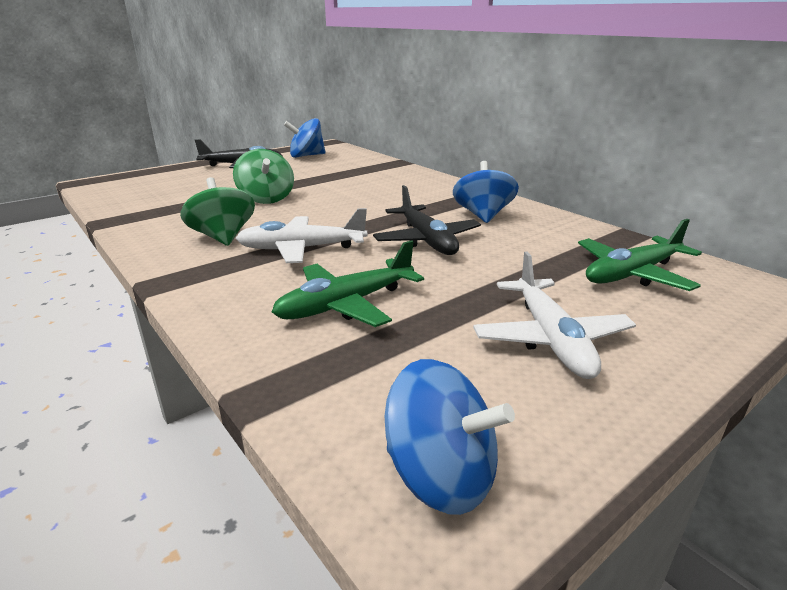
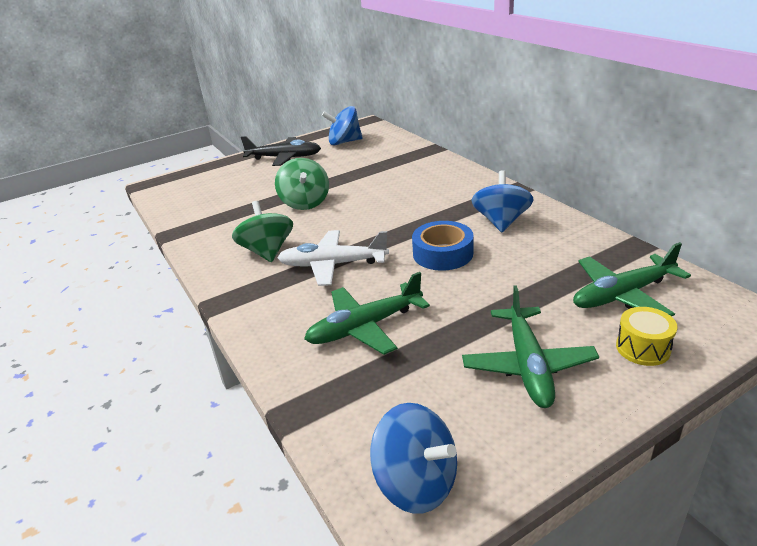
camera: 10 degrees right, 5 degrees up
black plane [373,185,481,255] -> blue tape [412,221,474,271]
white plane [473,252,636,379] -> green plane [462,285,599,408]
none -> yellow drum [616,307,677,366]

